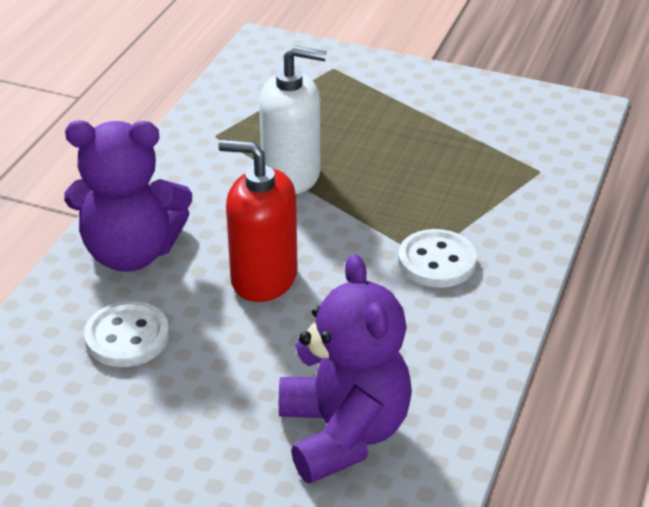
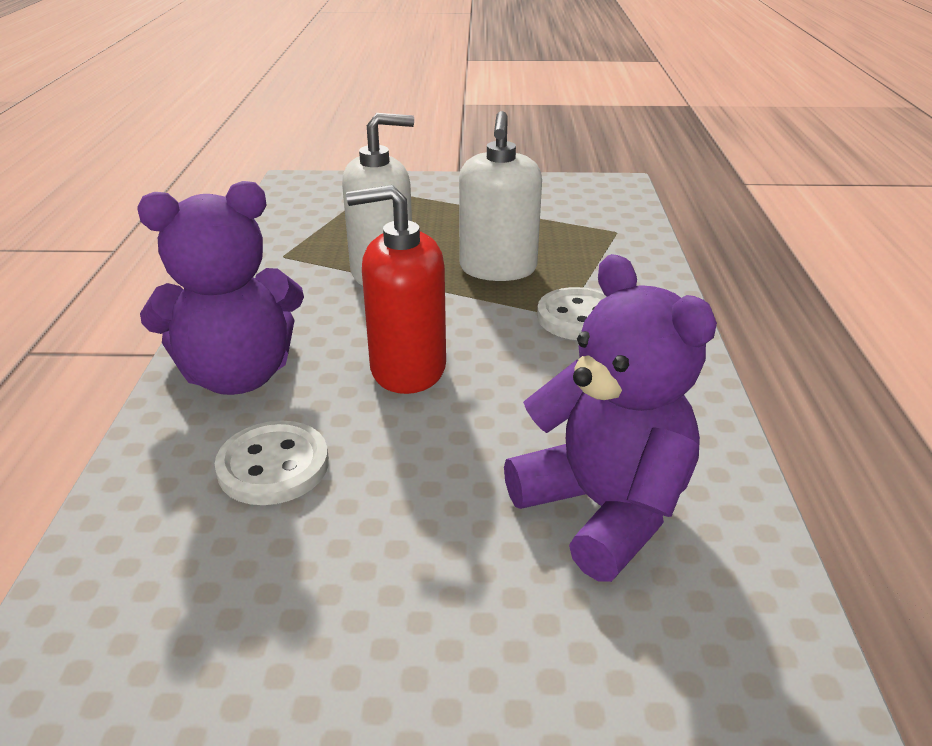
camera: 20 degrees left, 5 degrees down
none -> white soap dispenser [459,111,542,281]

